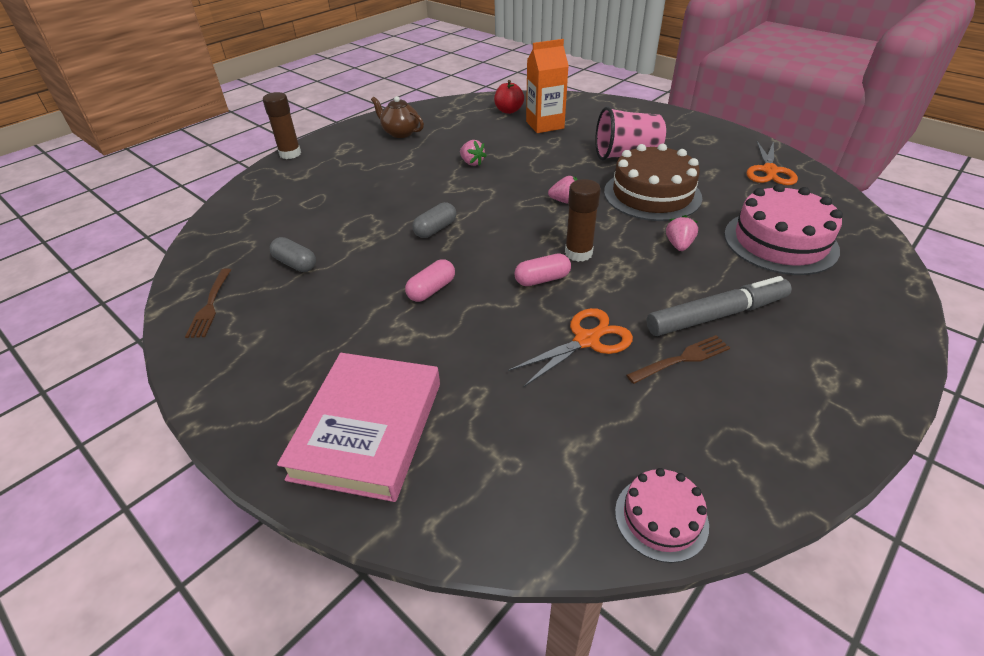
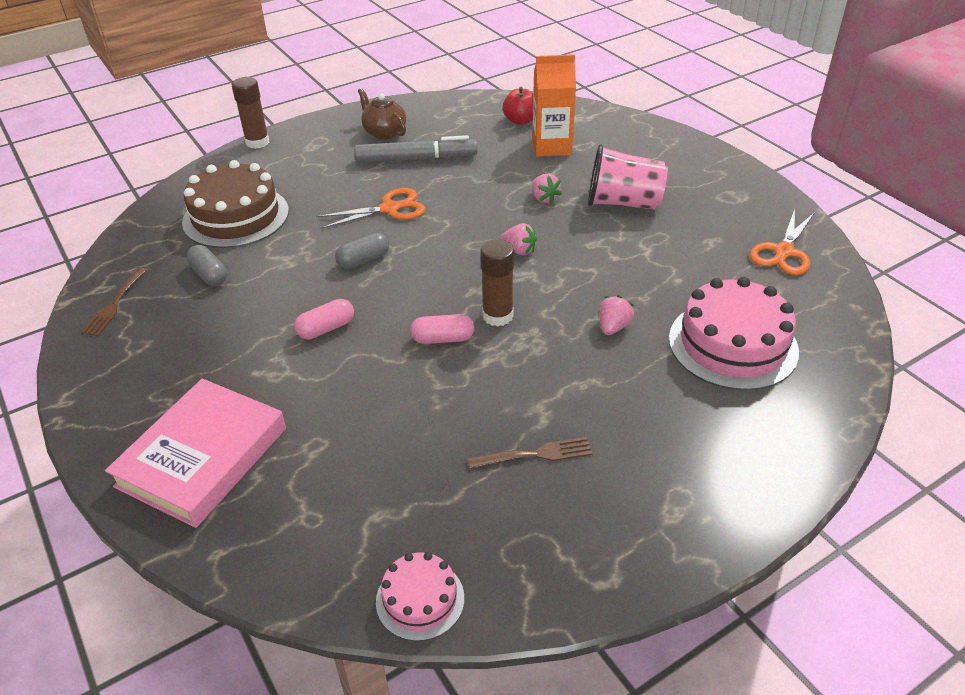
camera: 15 degrees right, 0 degrees up
pink strawberry [460,140,487,166] -> pink strawberry moved to [532,174,562,204]
orange scissors [508,308,633,387] -> orange scissors moved to [316,188,426,229]
brown cake [604,144,702,221] -> brown cake moved to [182,160,289,248]
grey marker [646,276,792,336] -> grey marker moved to [354,135,477,163]

